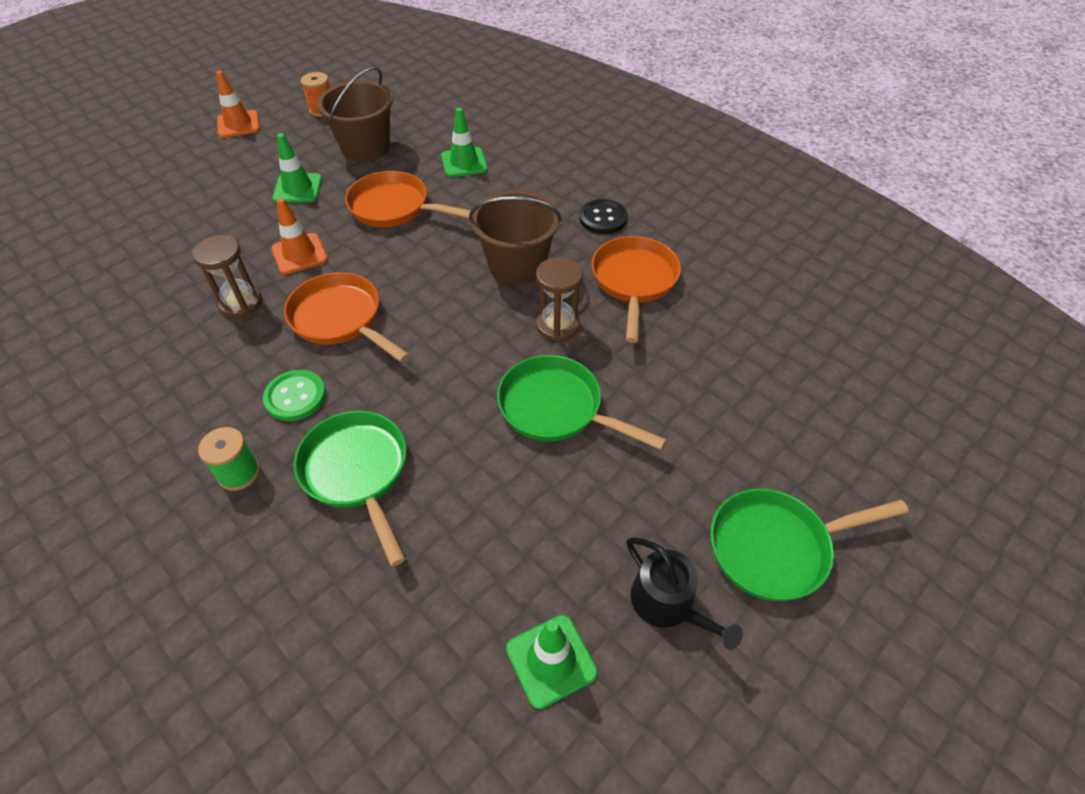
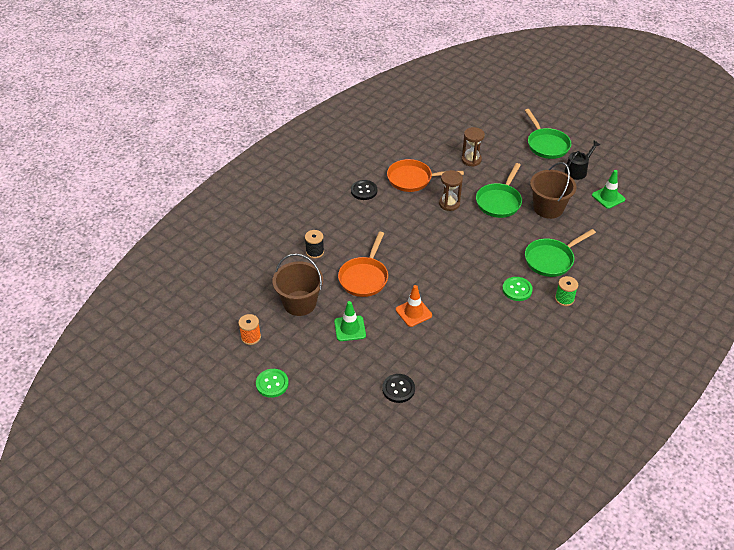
camera: 95 degrees left, 5 degrees down
brown hourglass [192,235,262,318] -> brown hourglass moved to [461,127,485,167]
orange traffic cone [216,70,260,138] -> green button [256,369,289,398]
orange pan [284,272,410,362] -> none
green traffic cone [441,108,488,177] -> black spool [305,230,324,259]
brown bucket [469,190,562,285] -> brown bucket moved to [530,162,577,219]
none -> black button [382,374,415,403]

